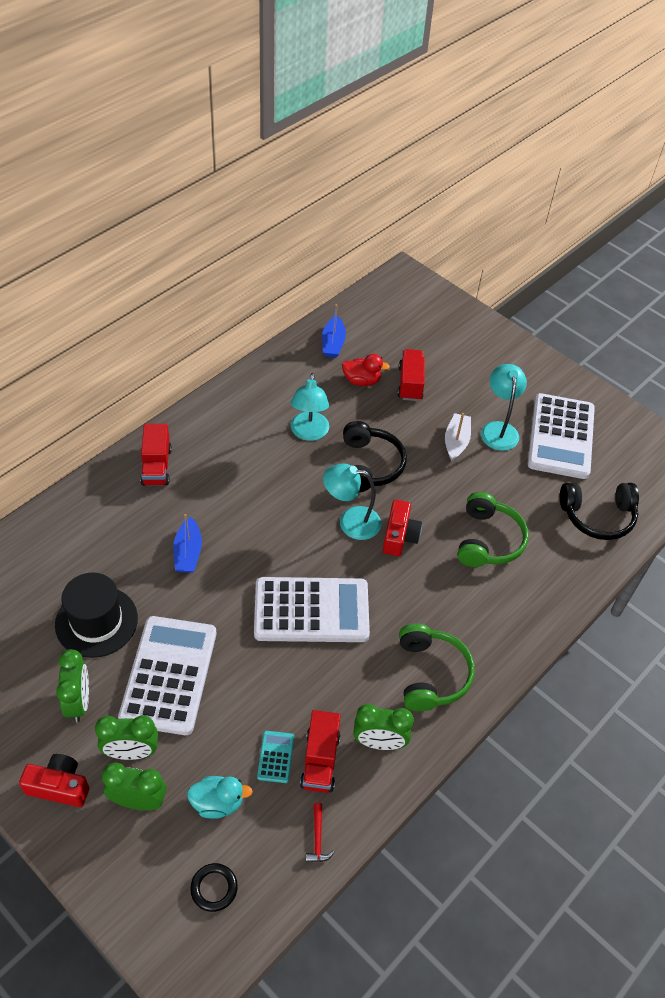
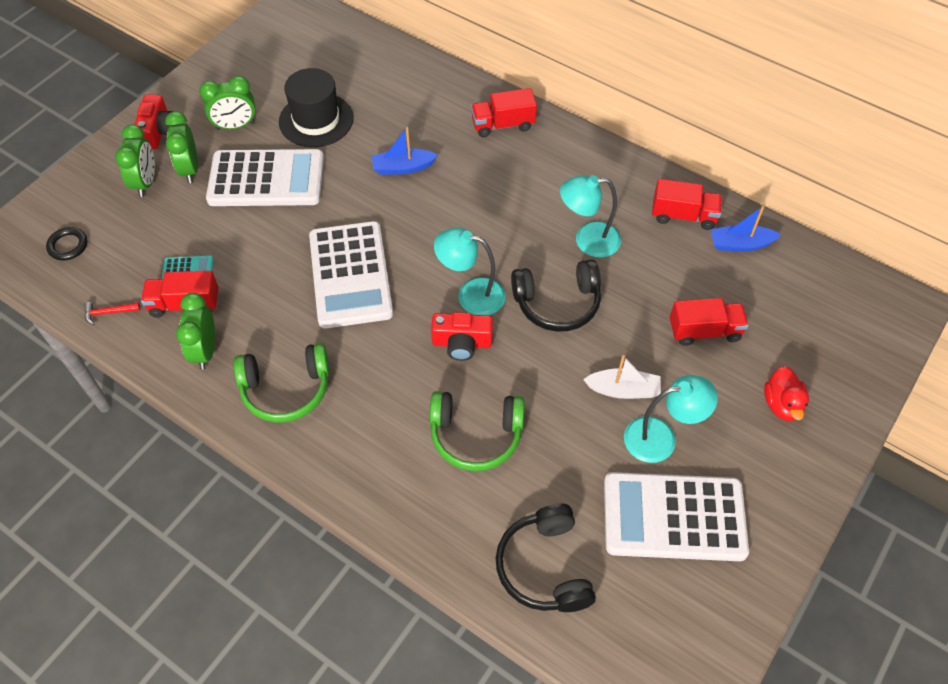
camera: 85 degrees right, 5 degrees up
turquoise duck [187,776,253,819] -> none
turquoise lamp [323,464,381,540] -> turquoise lamp turned 75 degrees counterclockwise [434,228,506,315]
red duck [342,354,390,386] -> red duck moved to [764,366,809,421]
none -> red truck [652,179,722,230]

